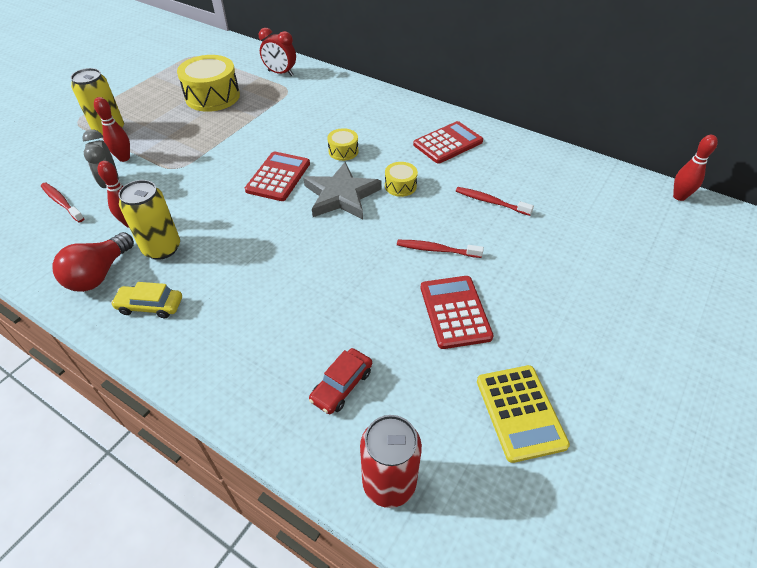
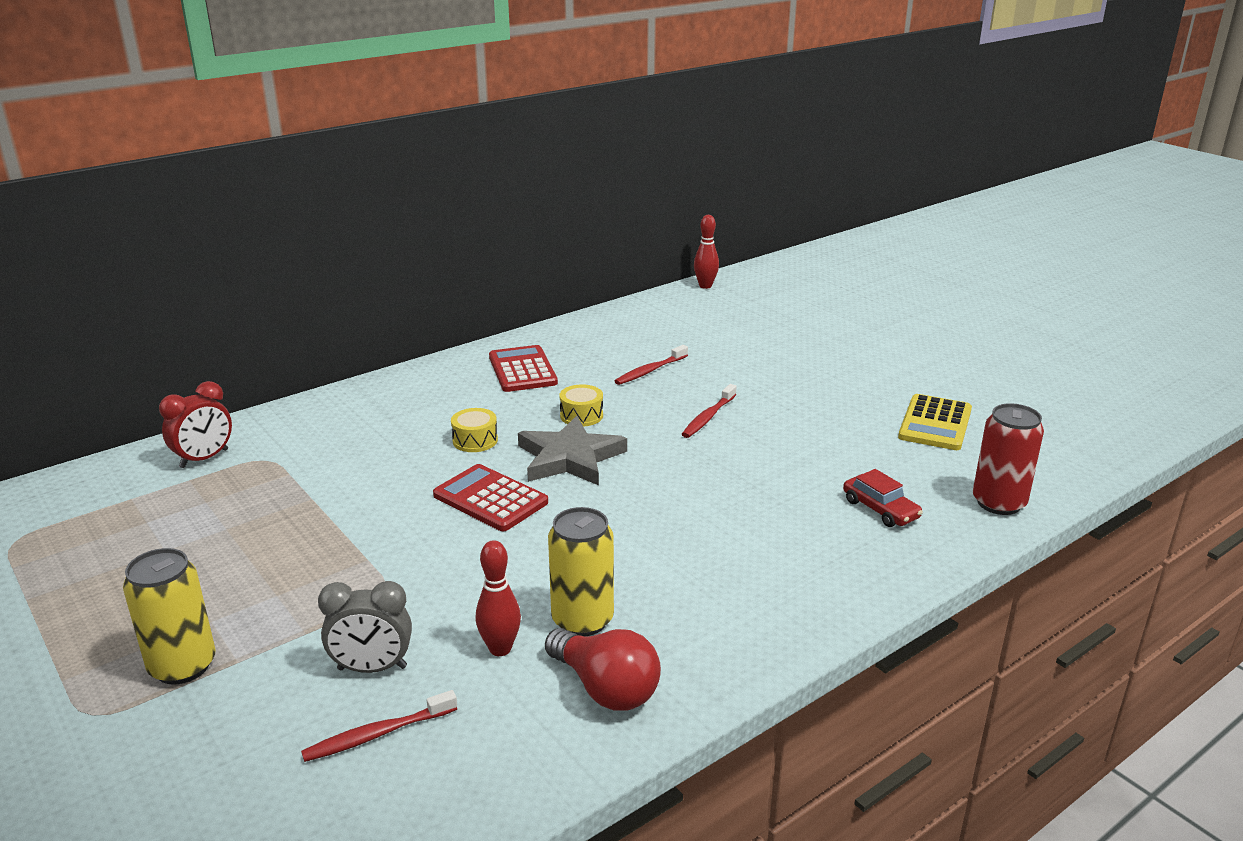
camera: 70 degrees left, 20 degrees down
red bowling pin [94,97,130,162] -> none
yellow car [111,282,182,318] -> none
yellow drum [177,55,240,112] -> none
red calculator [420,276,494,349] -> none
yellow calculator [477,365,570,463] -> yellow calculator turned 105 degrees clockwise [898,394,972,450]

